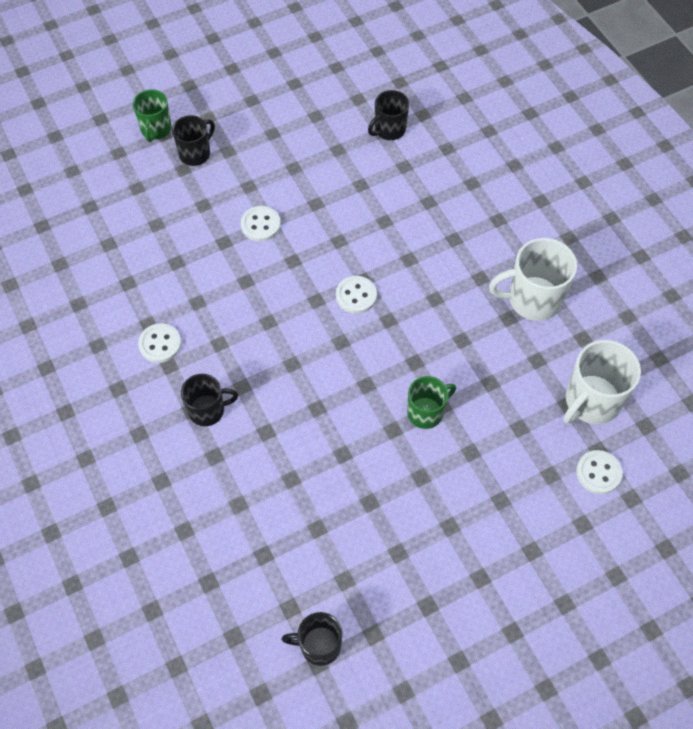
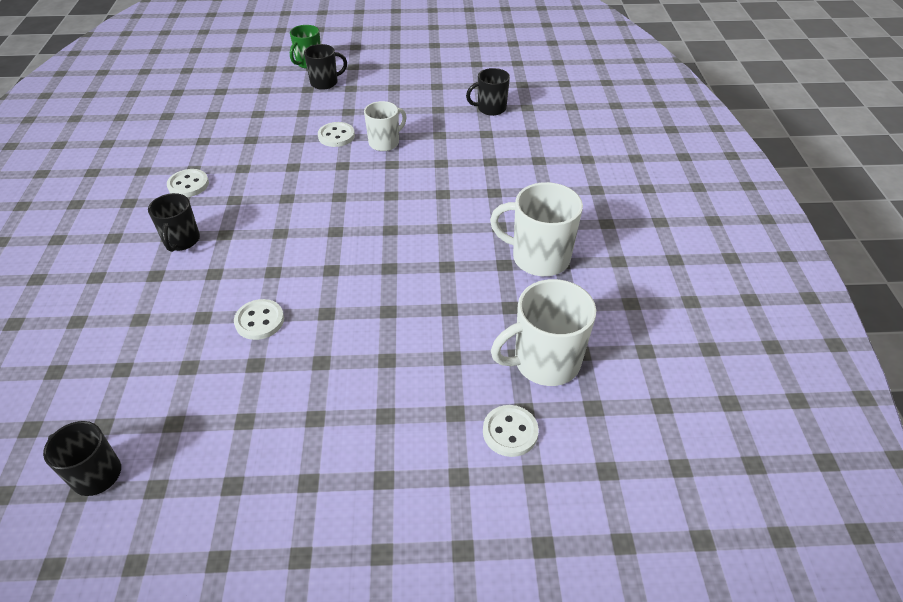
camera: 25 degrees right, 15 degrees down
black mug [181,374,238,426] -> black mug turned 75 degrees clockwise [148,193,200,252]
white button [336,276,377,314] -> white button moved to [234,299,284,340]
green mug [407,376,456,429] -> none
none -> white mug [364,101,407,151]

